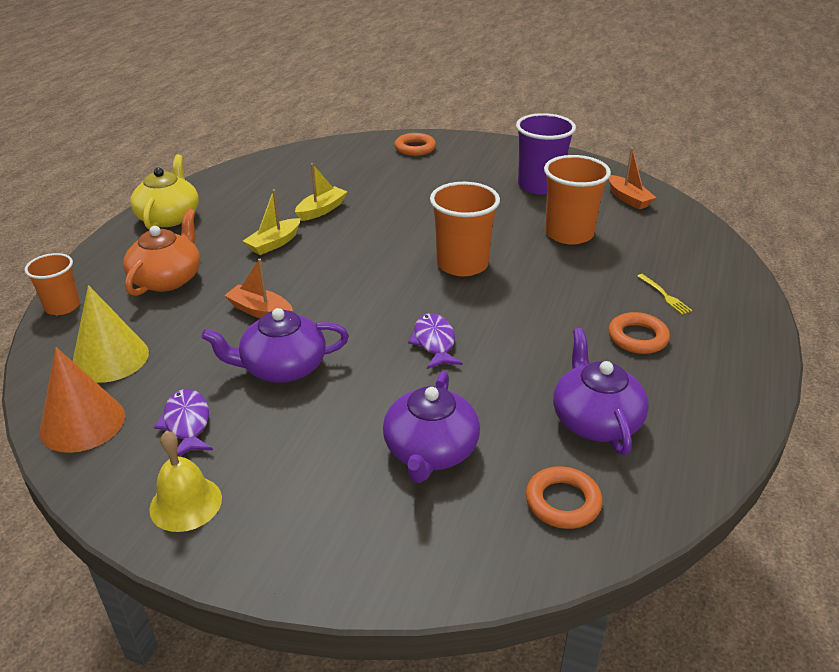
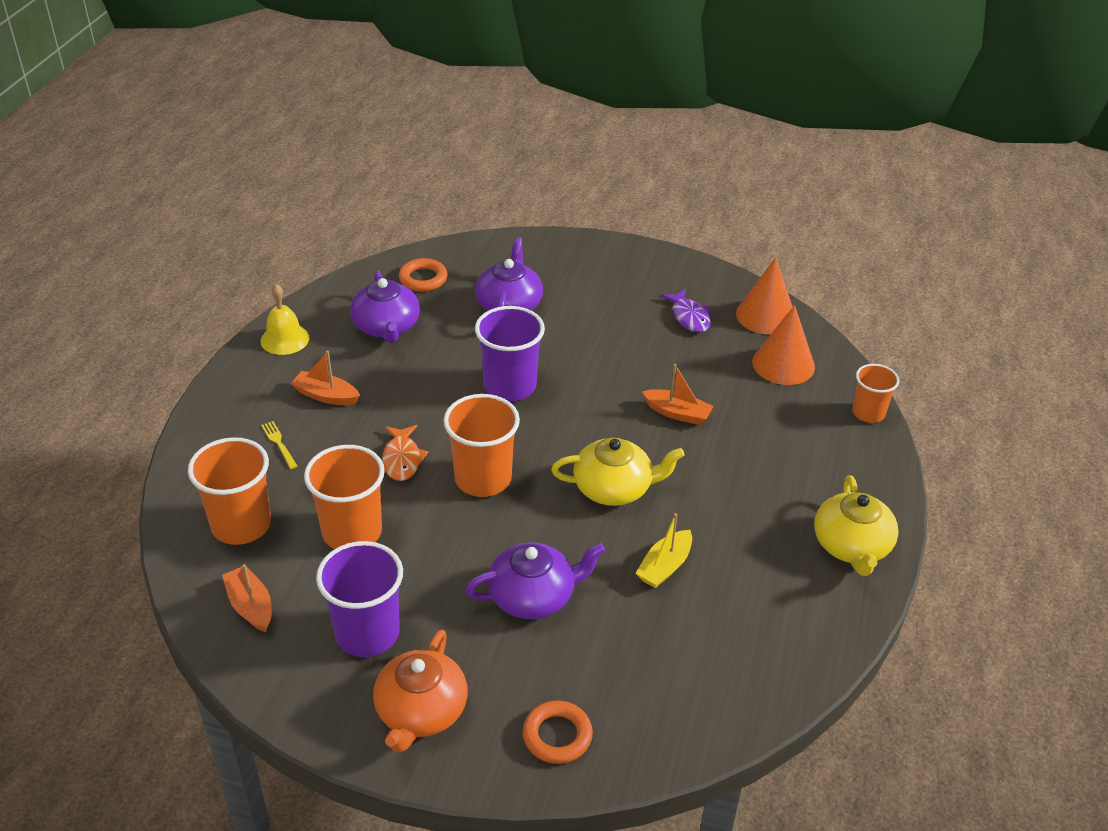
camera: 175 degrees right, 5 degrees up
yellow cone [73,285,149,383] -> orange cone [752,305,815,385]
orange teapot [123,209,200,296] -> orange teapot moved to [373,630,468,753]
yellow bell [149,431,222,532] -> yellow bell moved to [261,284,309,355]
purple teapot [201,308,349,383] -> purple teapot moved to [465,542,605,619]
yellow boat [243,189,301,255] -> none
purple fish [408,313,463,369] -> purple cup [475,306,545,401]
orange ring [608,312,670,354] -> orange boat [291,351,360,405]
none -> orange cup [188,437,271,545]
none -> orange fish [382,425,428,481]
none -> yellow teapot [551,438,685,506]

